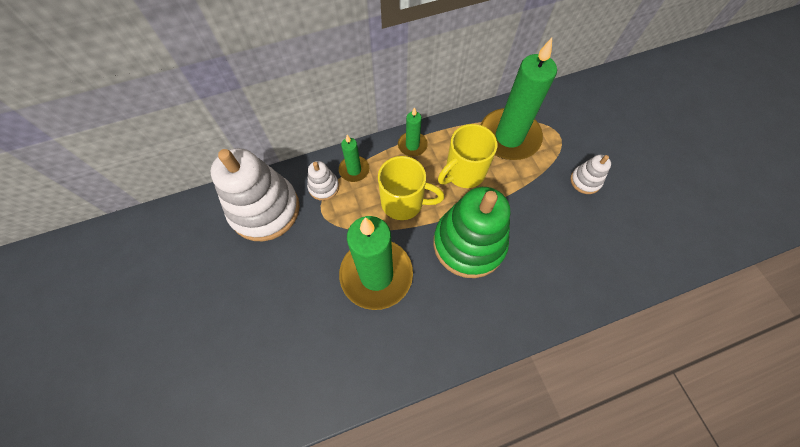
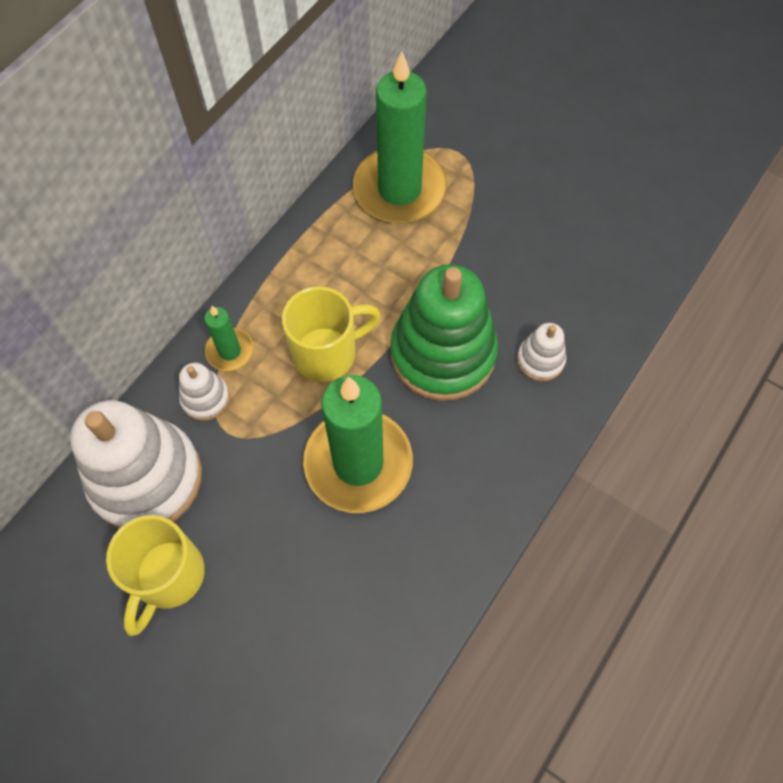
camera: 35 degrees left, 0 degrees up
green candle [398,107,428,156] -> none
yellow mug [438,124,497,188] -> yellow mug moved to [106,515,205,636]
white stacking toy [570,155,611,194] -> white stacking toy moved to [517,323,566,381]

